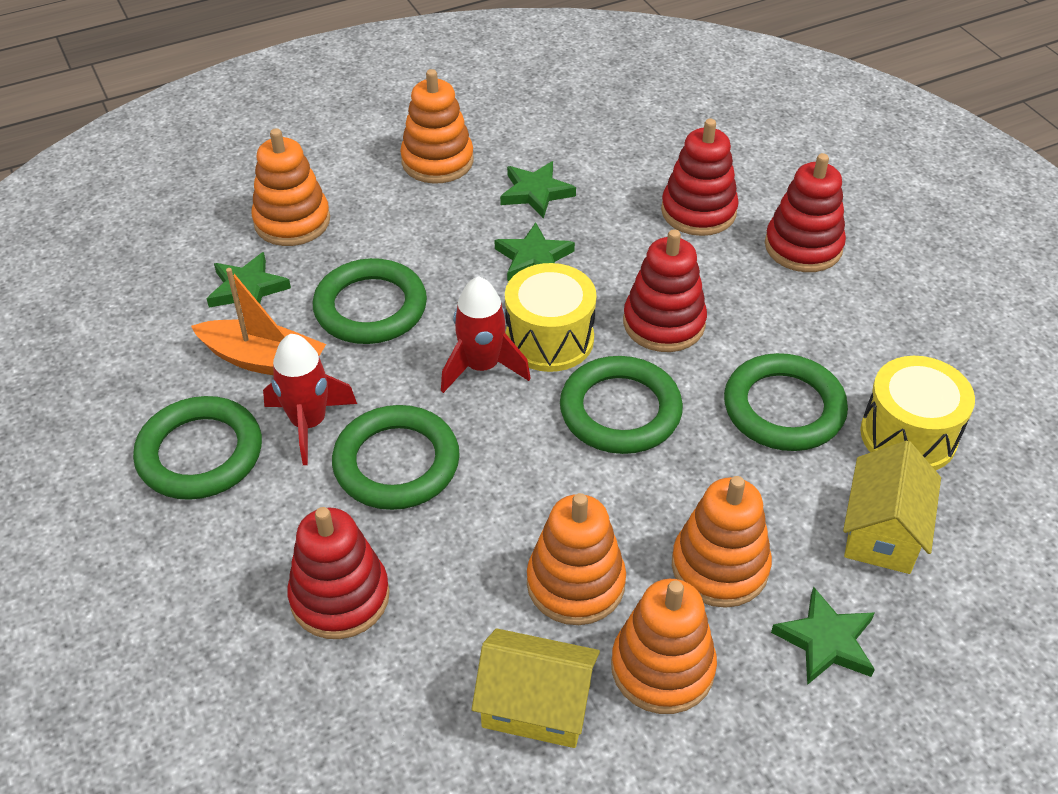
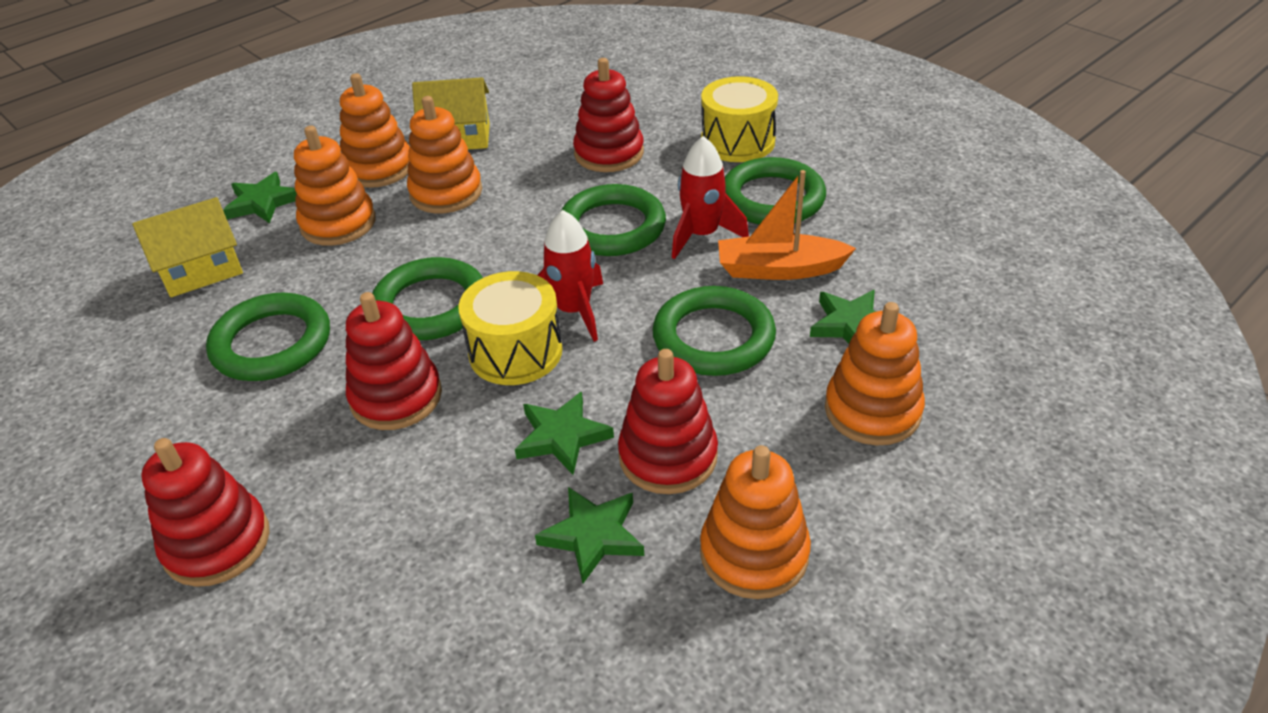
camera: 165 degrees right, 5 degrees down
red stacking toy [661,119,739,236] -> red stacking toy moved to [618,349,718,494]
yellow house [843,441,941,574] -> yellow house turned 60 degrees clockwise [132,197,243,297]
yellow drum [860,356,975,471] -> yellow drum moved to [701,76,778,162]

